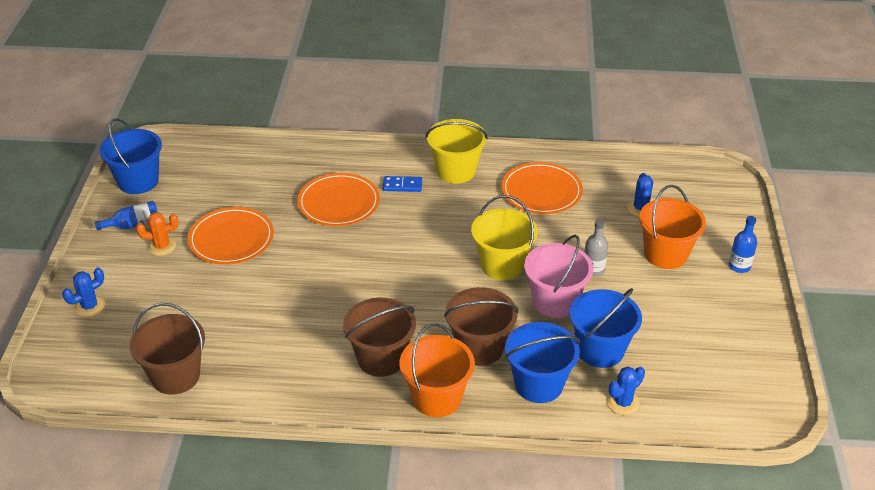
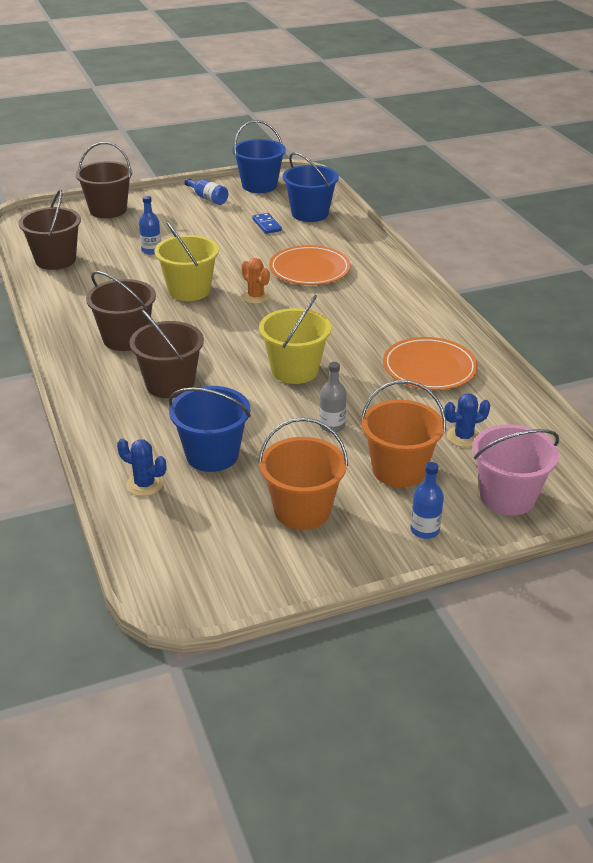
camera: 65 degrees right, 5 degrees down
blue cactus [62,268,105,317] -> brown bucket [76,142,132,218]
orange cactus [136,212,179,256] -> orange cactus moved to [241,258,270,304]
orange plate [188,207,274,265] -> none
blue domino [383,176,422,192] -> blue domino moved to [252,213,282,234]
orange bucket [400,323,475,417] -> orange bucket moved to [258,418,348,530]
yellow bucket [425,119,488,184] -> yellow bucket moved to [155,221,219,301]
blue bucket [505,322,580,403] -> blue bucket moved to [283,152,339,222]
pink bucket [524,235,593,318] -> pink bucket moved to [473,424,559,515]
none -> blue bottle [139,196,161,255]

